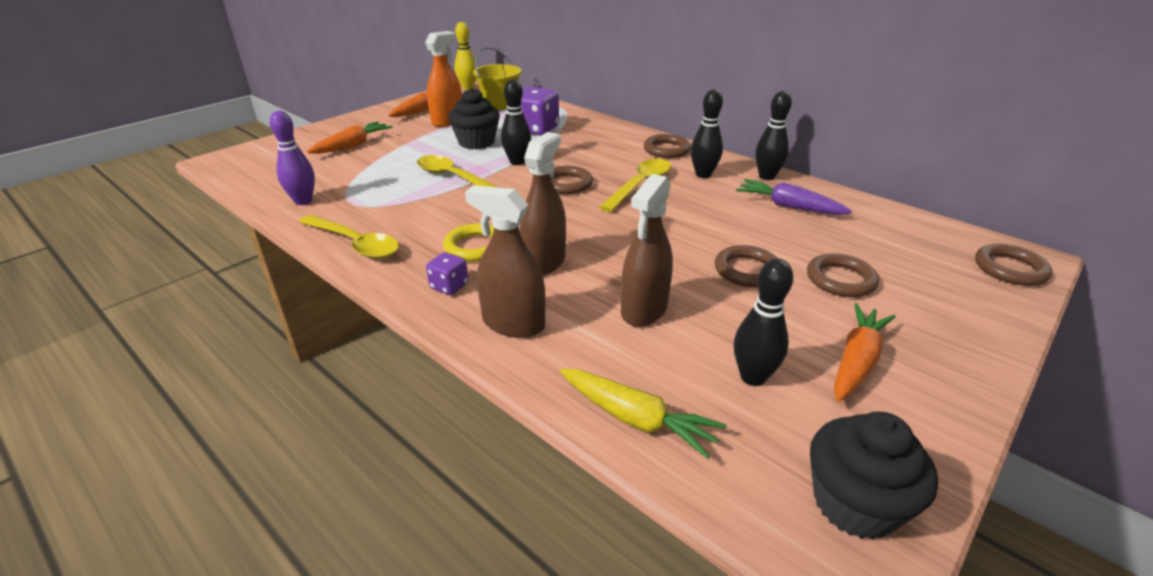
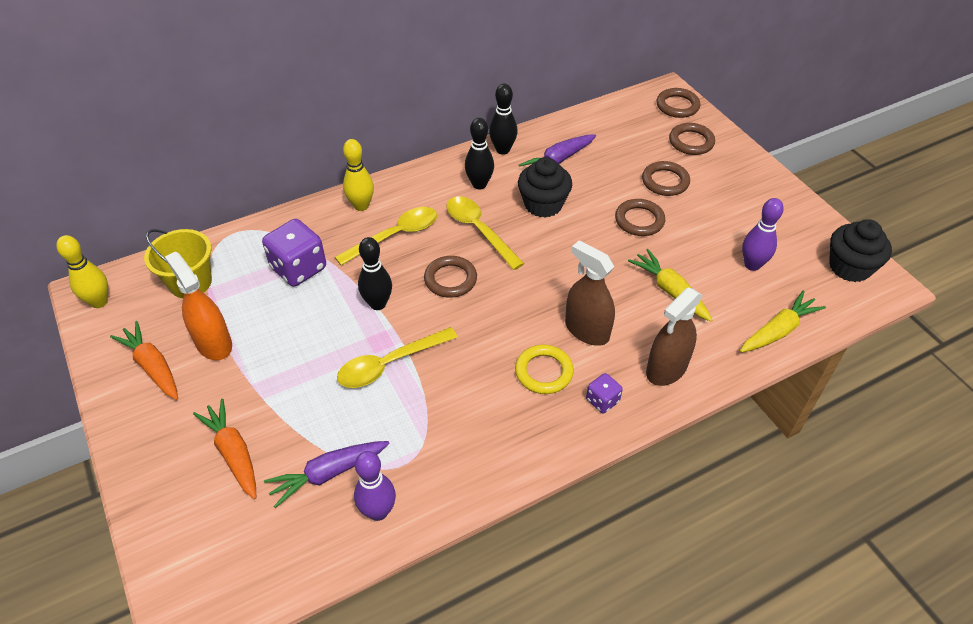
camera: 70 degrees left, 15 degrees up
yellow spoon [299,215,399,259] -> yellow spoon moved to [335,207,437,266]
black cupcake [448,88,500,149] -> black cupcake moved to [518,157,572,218]
brown spray bottle [621,174,673,327] -> yellow carrot [628,249,712,321]
brown ring [644,134,691,158] -> brown ring moved to [669,123,715,155]
black bowling pin [734,259,794,386] -> purple bowling pin [742,198,784,271]
orange carrot [834,303,896,402] -> none
none -> purple carrot [264,441,390,508]
none -> yellow bowling pin [343,139,374,211]

